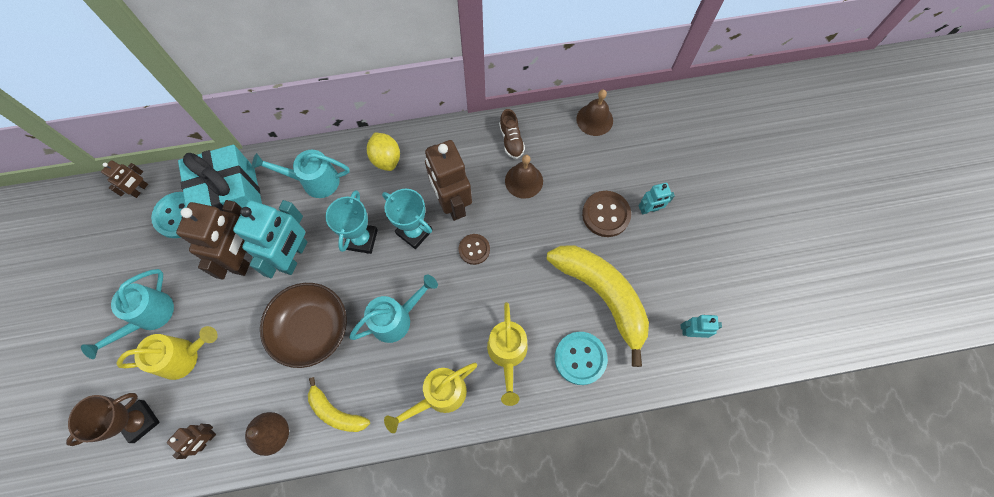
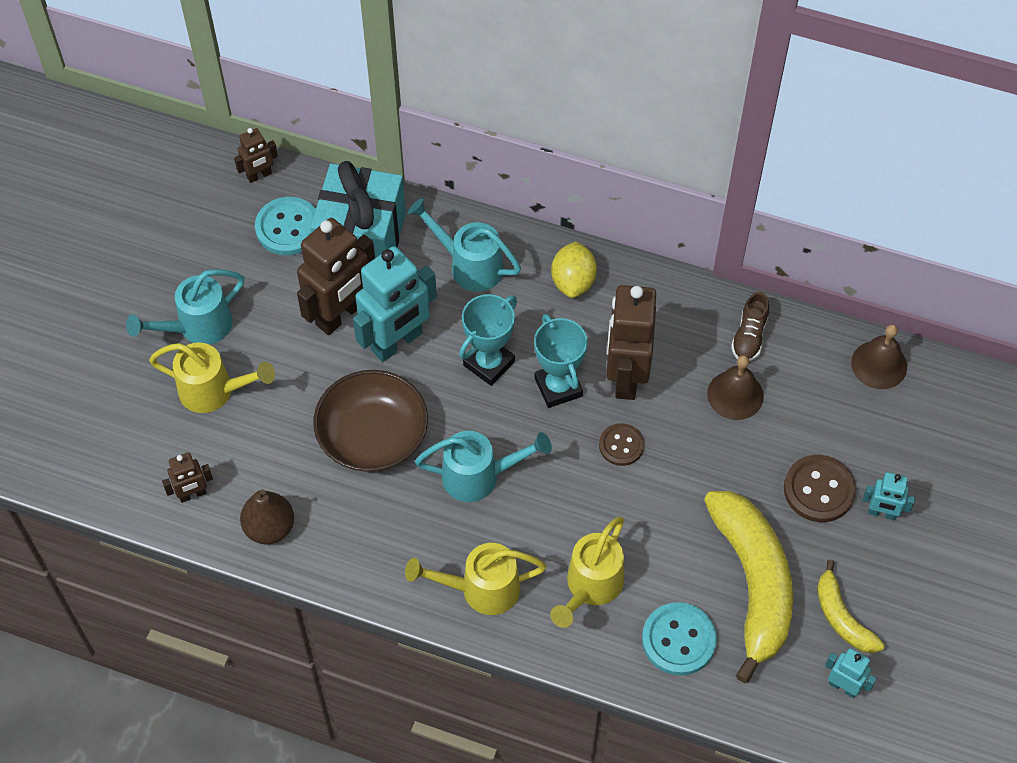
camera: 30 degrees right, 10 degrees down
brown trophy [66,393,160,446] -> none
yellow banana [308,377,370,432] -> yellow banana moved to [817,559,885,653]

